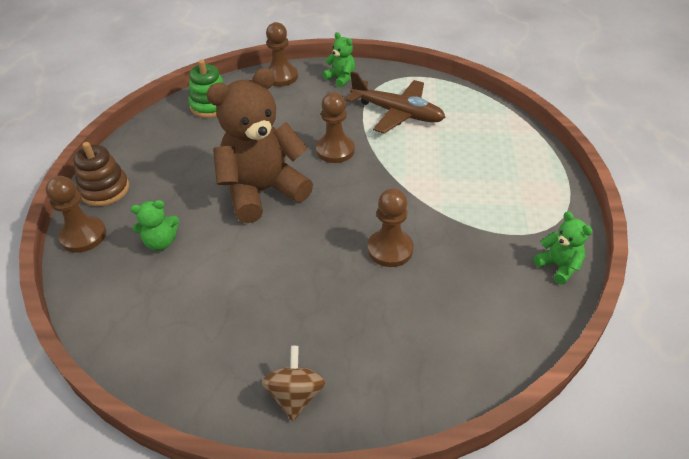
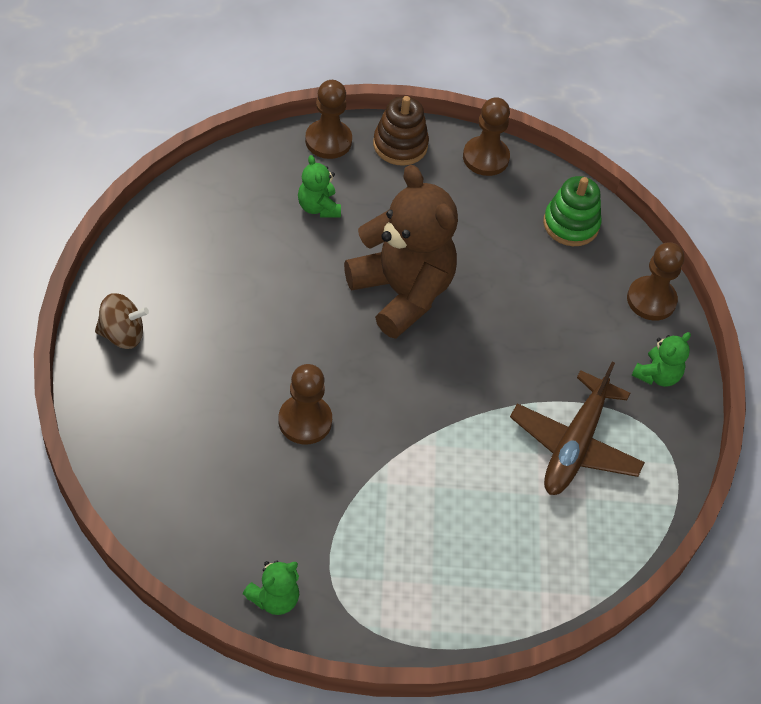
camera: 80 degrees right, 10 degrees up
brown pawn [316,92,355,163] -> brown pawn moved to [463,97,510,176]

